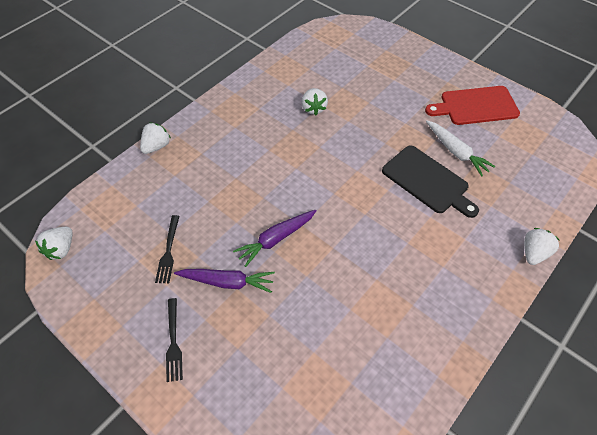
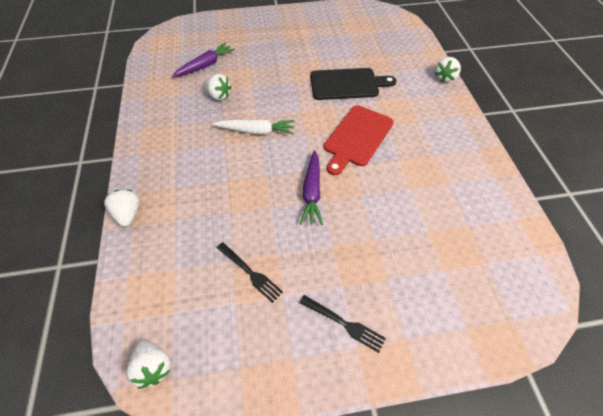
camera: 50 degrees left, 0 degrees up
purple carrot [174,269,275,293] -> purple carrot moved to [172,43,235,78]
red cutting board [425,86,520,125] -> red cutting board moved to [324,105,394,175]
white carrot [426,120,496,176] -> white carrot moved to [212,119,295,135]
white strawberry [524,228,559,265] -> white strawberry turned 135 degrees counterclockwise [435,57,461,82]

